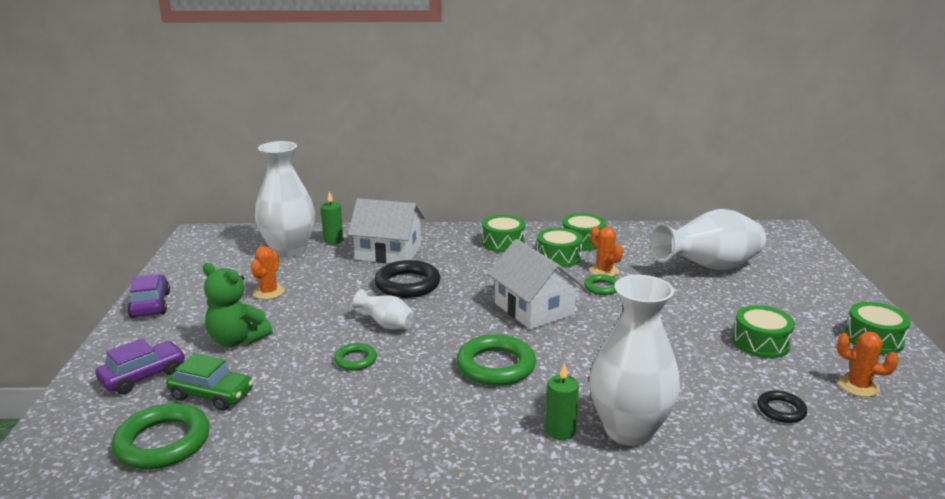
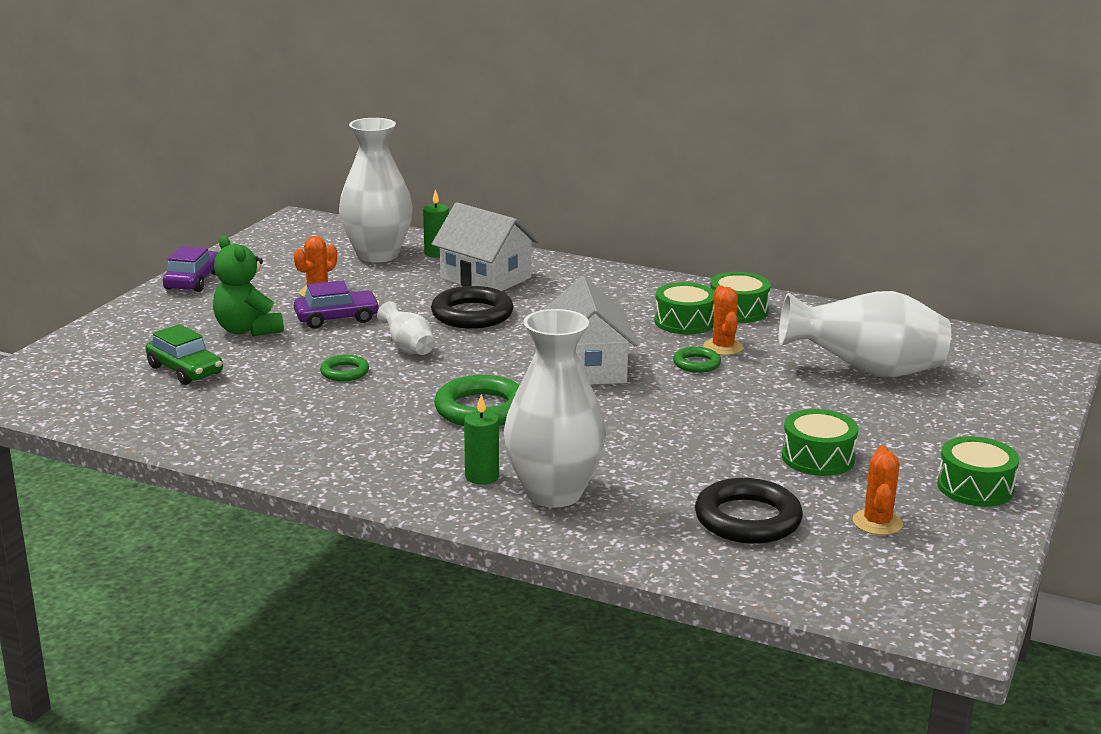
camera: 25 degrees right, 0 degrees up
purple car [95,339,185,395] -> purple car moved to [294,280,380,329]
green ring [112,403,210,469] -> none
green drum [482,215,525,253] -> none
black ring [758,390,807,423] -> black ring [695,478,803,544], size x1.84
orange cactus [837,332,899,397] -> orange cactus turned 45 degrees clockwise [853,446,903,535]

